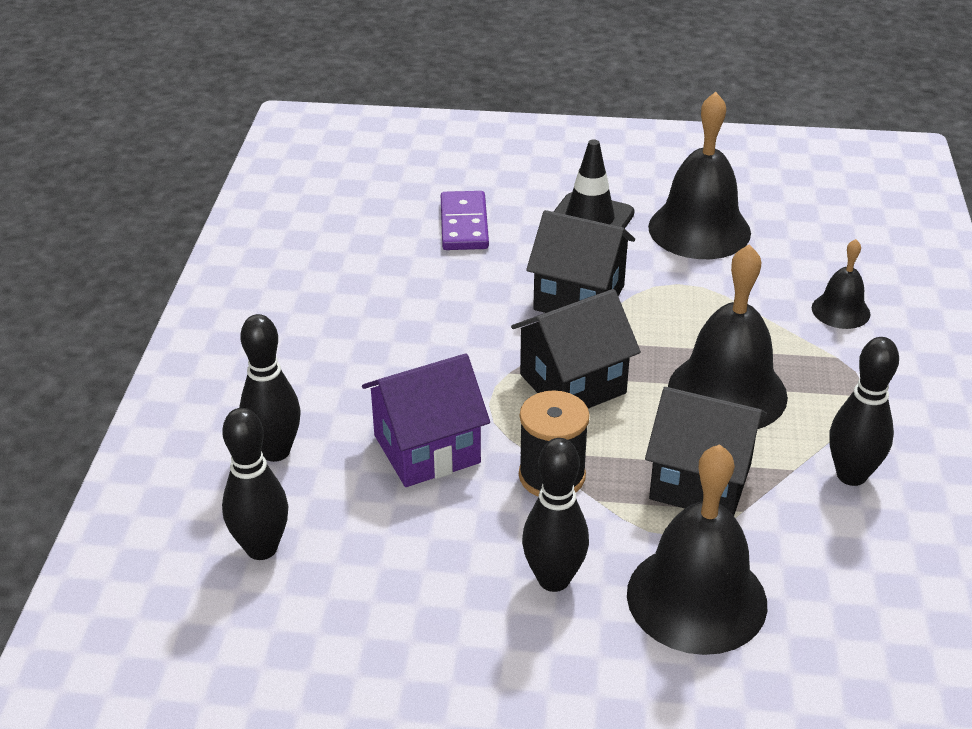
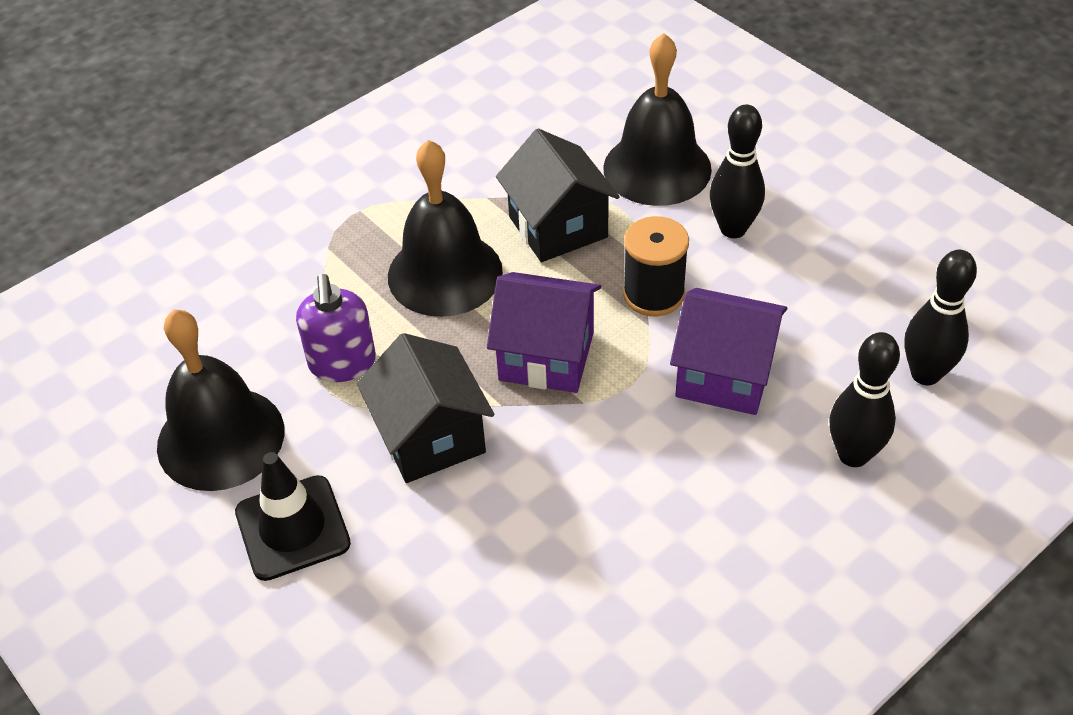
camera: 135 degrees left, 10 degrees up
purple domino [441,191,489,250] -> none
black house [511,289,641,408] -> purple house [487,272,601,393]
black bell [812,239,871,329] -> none
black bowling pin [829,337,899,486] -> none
none -> purple soap dispenser [296,274,376,382]

